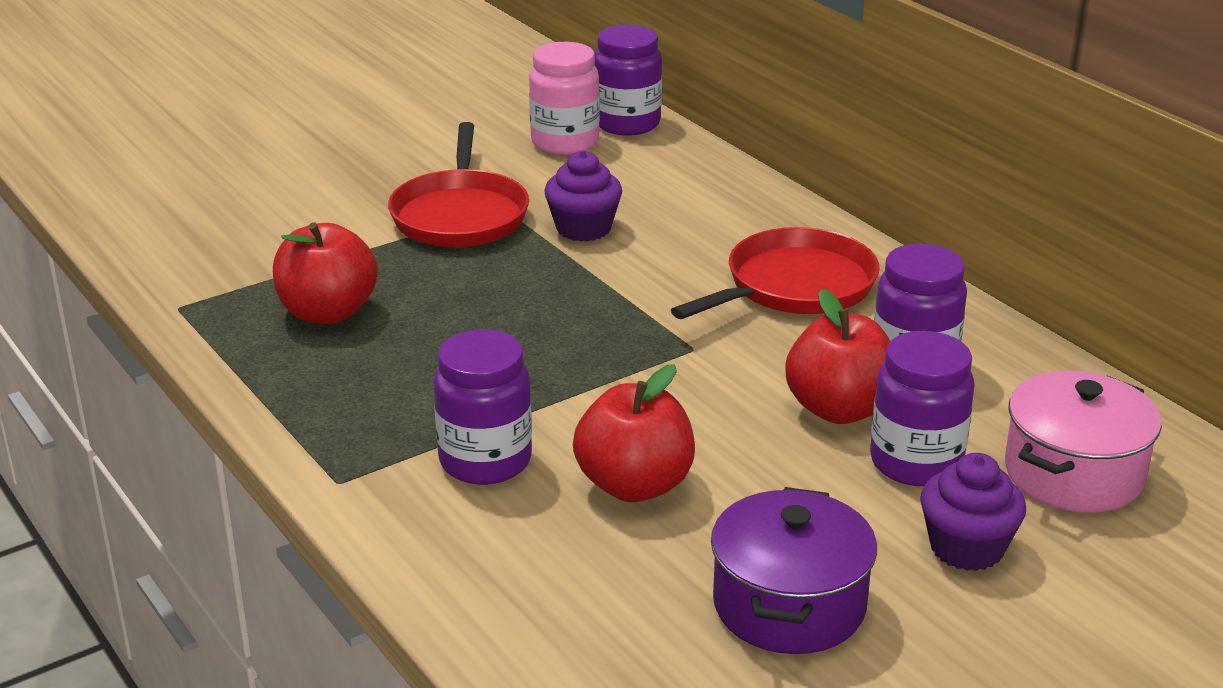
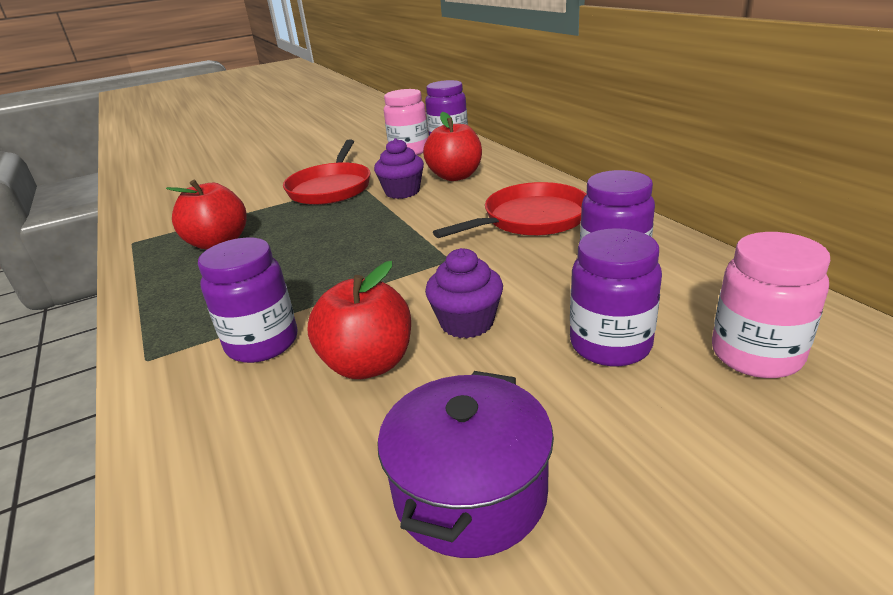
camera: 10 degrees right, 0 degrees up
red apple [785,289,890,424] -> red apple moved to [423,112,482,181]
purple cupcake [920,453,1026,571] -> purple cupcake moved to [425,248,503,338]
pink pot [1005,371,1162,513] -> pink jar [712,232,830,378]

